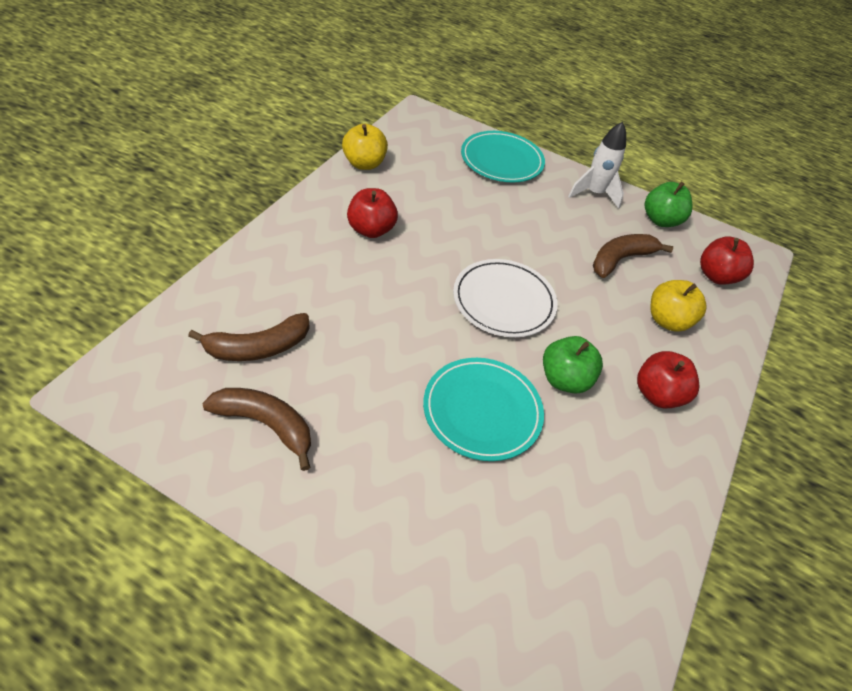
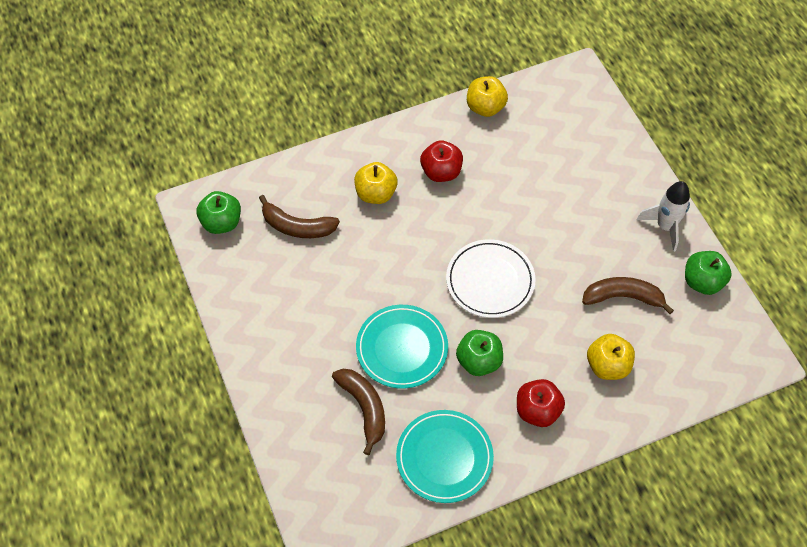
camera: 45 degrees right, 10 degrees up
brown banana [202,388,311,471] -> brown banana moved to [332,369,385,455]
turquoise plate [461,131,545,182] -> turquoise plate moved to [396,410,494,503]
red apple [700,237,754,285] -> none
none -> green apple [197,191,241,234]
none -> yellow apple [354,162,398,204]

